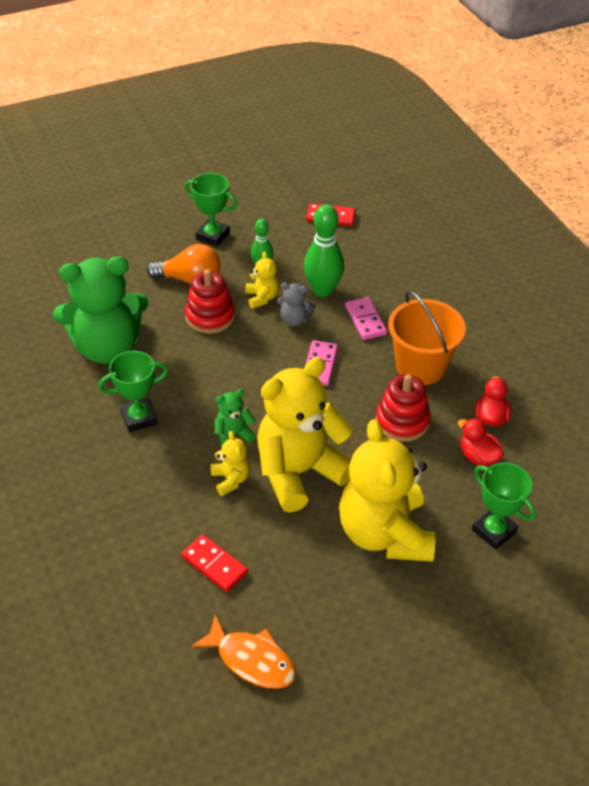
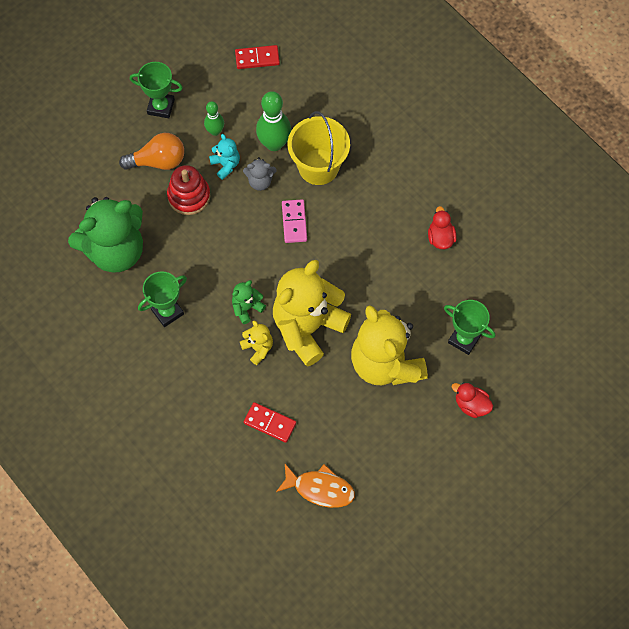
camera: 15 degrees left, 20 degrees up
yellow teddy bear [246,251,279,309] -> turquoise teddy bear [209,134,240,180]
pink domino [345,297,387,340] -> yellow bucket [288,111,350,185]
red stacking toy [375,374,431,442] -> none
orange bucket [388,290,466,385] -> none
red duck [458,418,504,466] -> red duck moved to [452,382,493,418]

